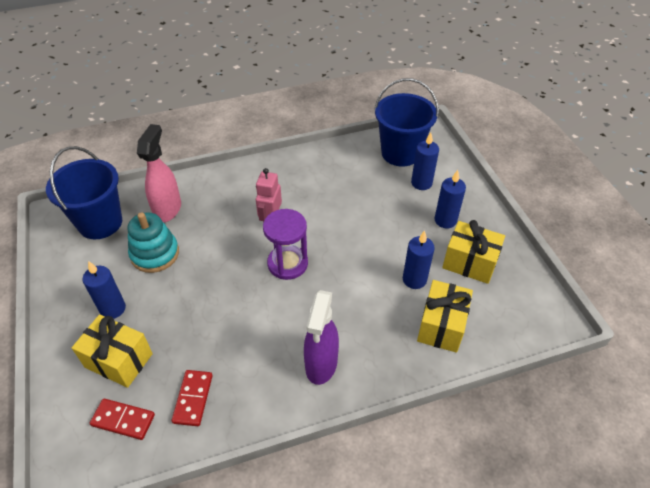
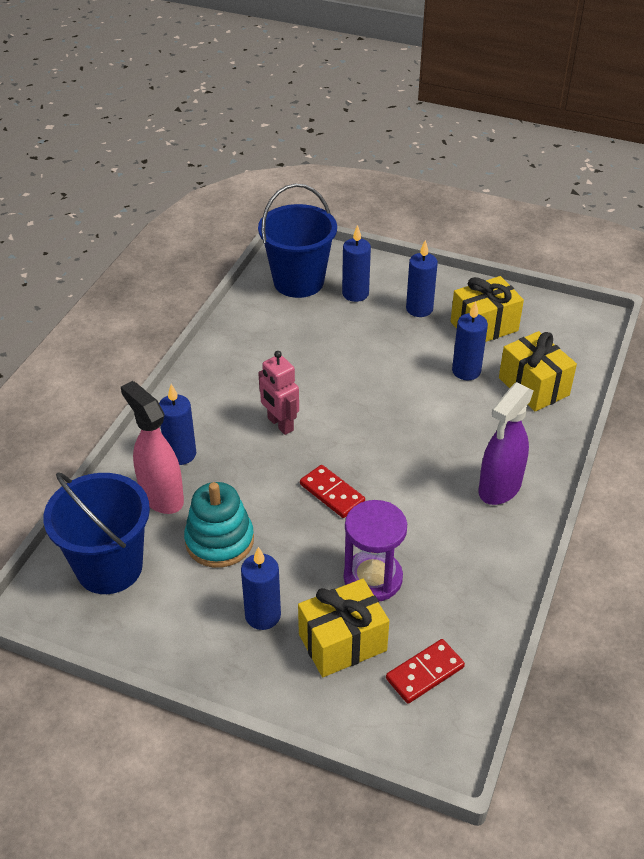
camera: 50 degrees left, 5 degrees down
red domino [171,370,213,426] -> red domino moved to [300,465,365,518]
purple hourglass [263,209,308,280] -> purple hourglass moved to [344,500,407,601]
purple spray bottle [304,290,339,385] -> purple spray bottle turned 75 degrees clockwise [479,382,534,505]
none -> blue candle [159,384,196,465]

